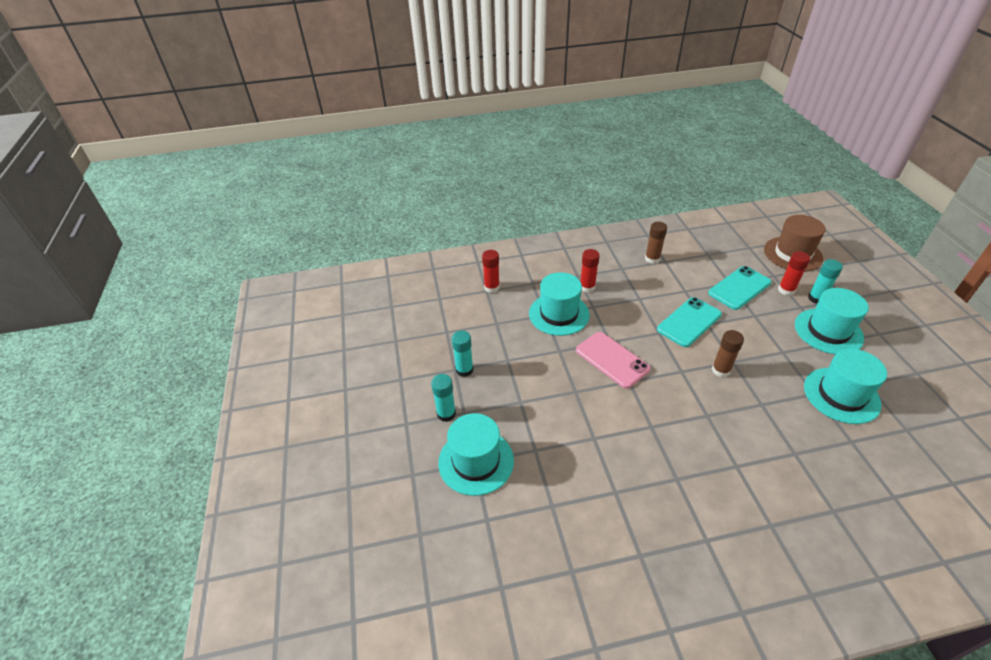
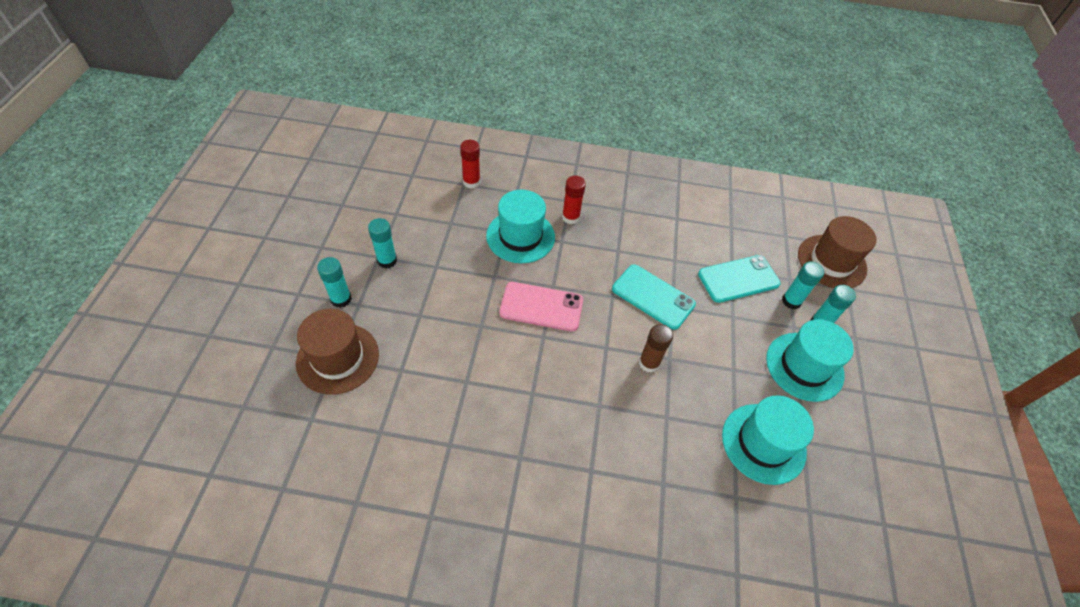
camera: 15 degrees right, 10 degrees up
turquoise hat [438,413,514,496] -> brown hat [296,309,379,395]
pink phone [576,332,650,389] -> pink phone turned 60 degrees counterclockwise [499,282,583,332]
brown glue stick [645,222,667,264] -> none
turquoise phone [657,297,722,347] -> turquoise phone turned 60 degrees clockwise [612,264,696,330]
red glue stick [778,251,810,296] -> turquoise glue stick [782,261,824,309]

